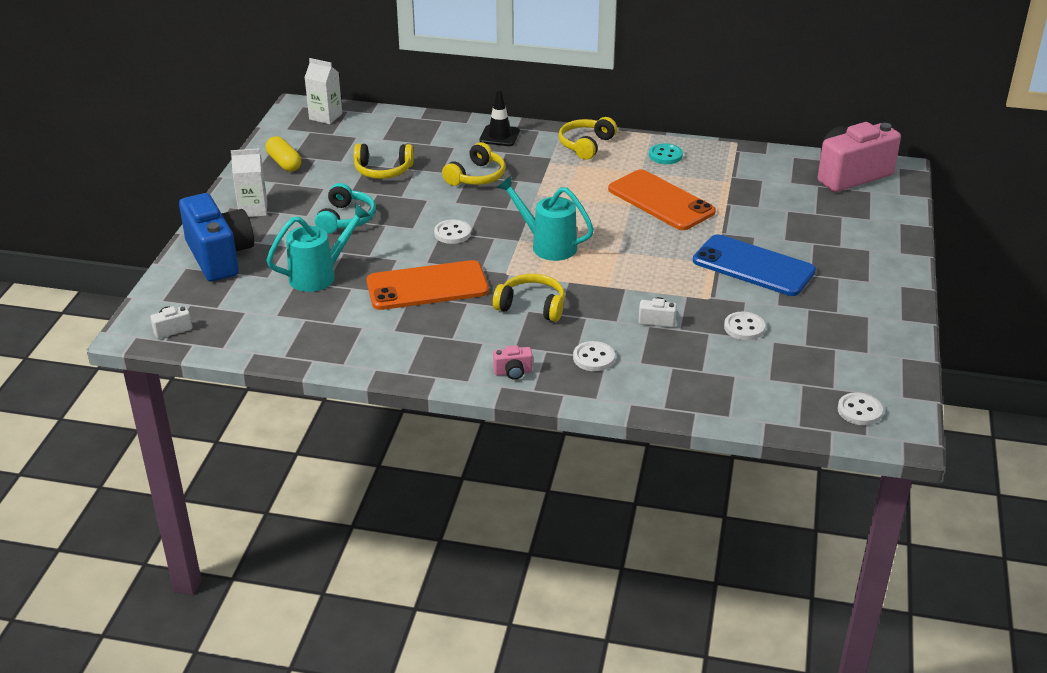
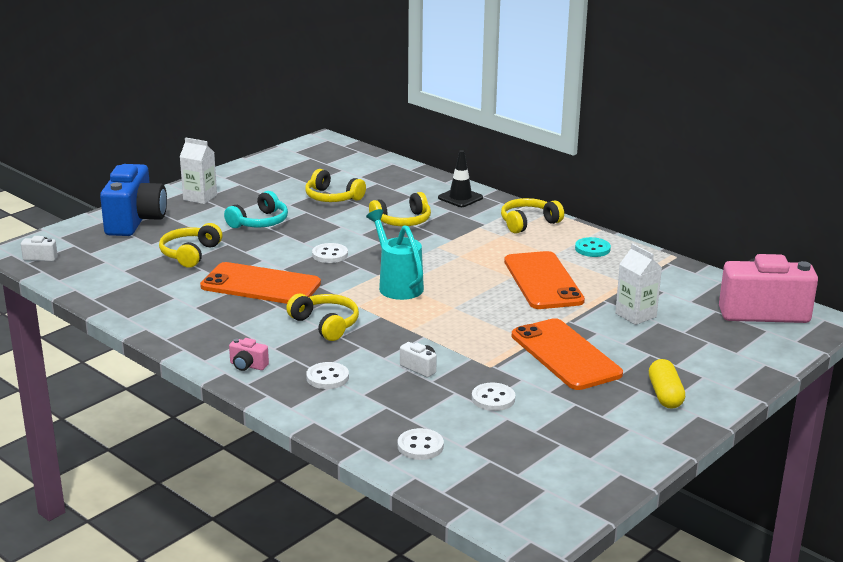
camera: 30 degrees right, 10 degrees down
yellow capsule [266,136,301,172] -> yellow capsule moved to [649,359,685,409]
turquoise watering can [266,204,371,292] -> yellow headphones [159,223,223,268]
white carton [304,58,342,124] -> white carton moved to [615,243,662,325]
blue phone [693,234,816,296] -> orange phone [512,318,623,390]
white button [838,392,883,425] -> white button moved to [398,428,444,460]

